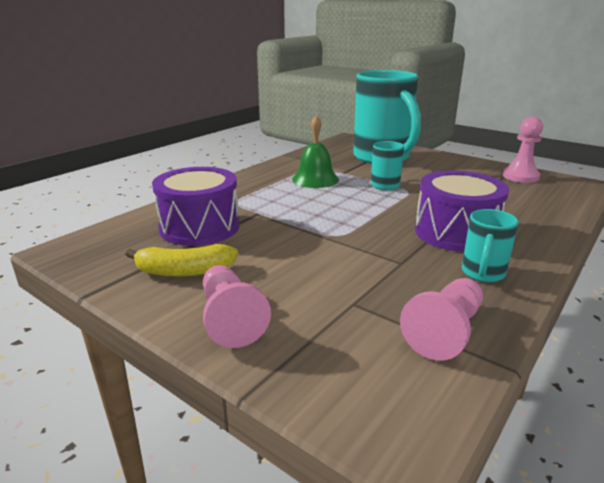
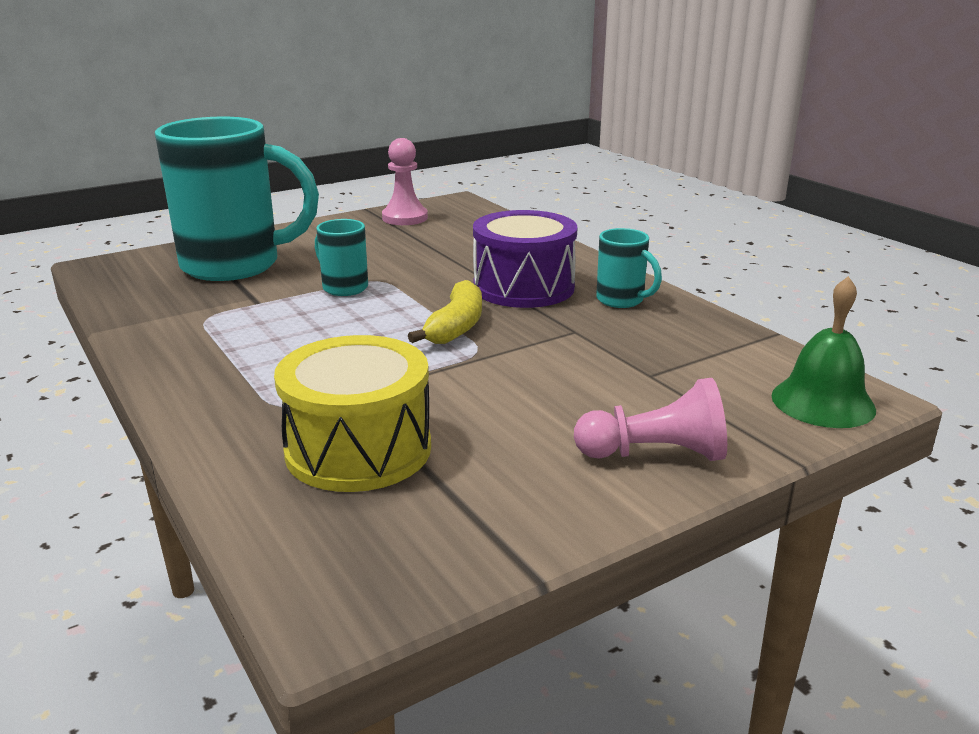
camera: 70 degrees left, 0 degrees up
yellow banana [125,244,238,277] -> yellow banana moved to [408,280,482,344]
purple drum [152,167,239,246] -> yellow drum [274,335,431,492]
green bell [292,115,339,188] -> green bell moved to [771,276,876,428]
pink pawn [400,278,483,361] -> none

